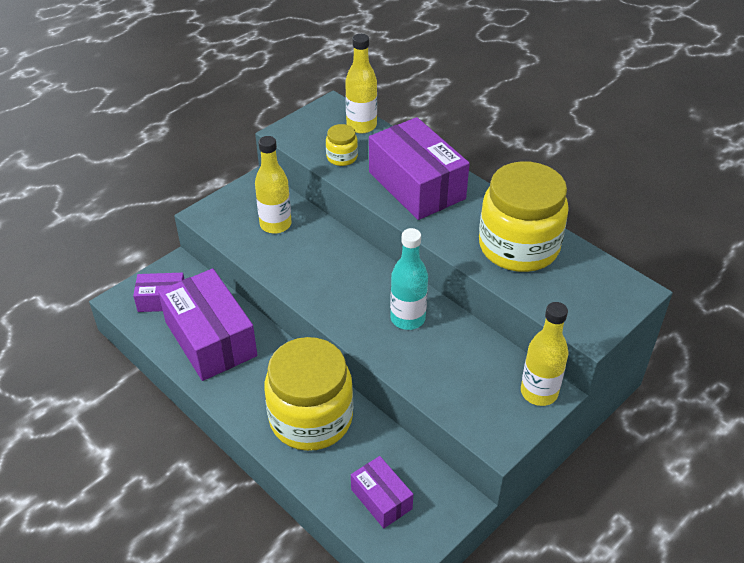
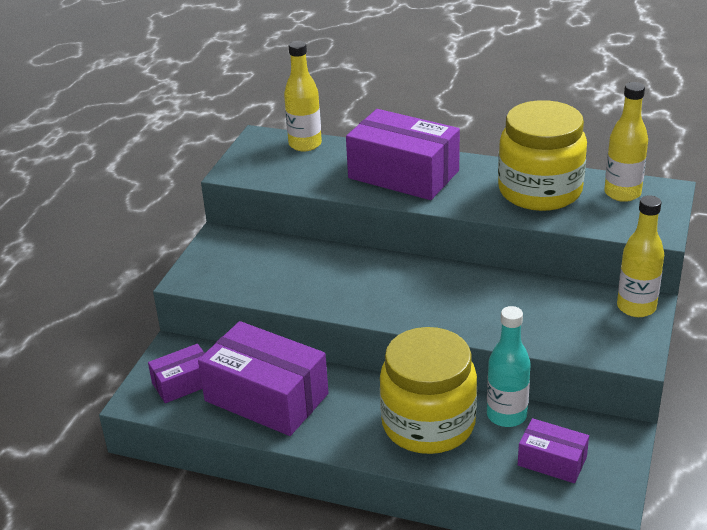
camera: 25 degrees left, 10 degrees down
yellow bottle [255,136,291,234] -> yellow bottle moved to [604,82,648,202]
yellow jar [326,124,358,166] -> none
turquoise bottle [390,228,428,330] -> turquoise bottle moved to [487,306,531,427]

